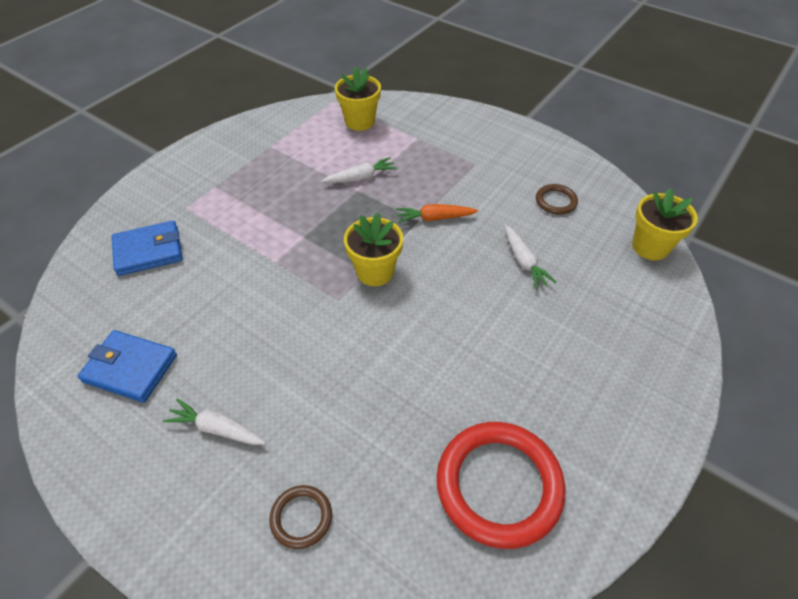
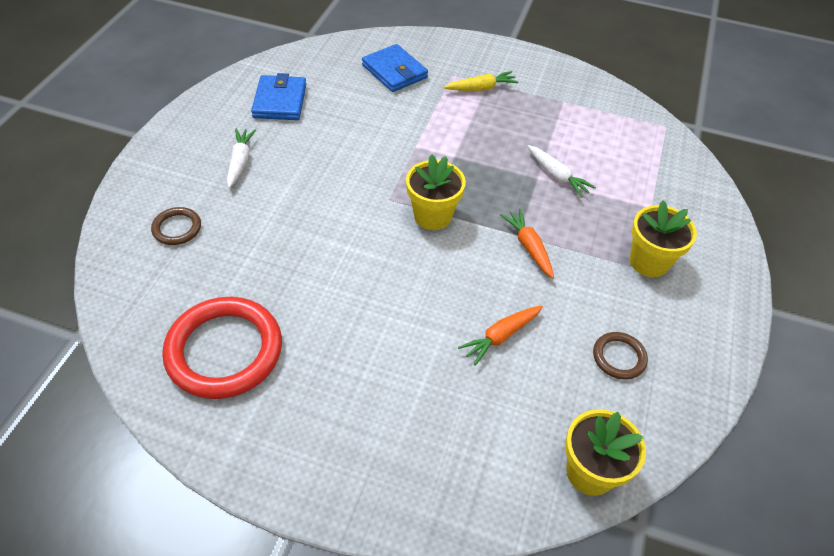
camera: 70 degrees right, 0 degrees up
yellow flower pot [335,67,381,131] -> yellow flower pot moved to [630,200,697,277]
white carrot [505,225,557,290] -> orange carrot [458,305,543,366]
none -> yellow carrot [444,71,518,91]

